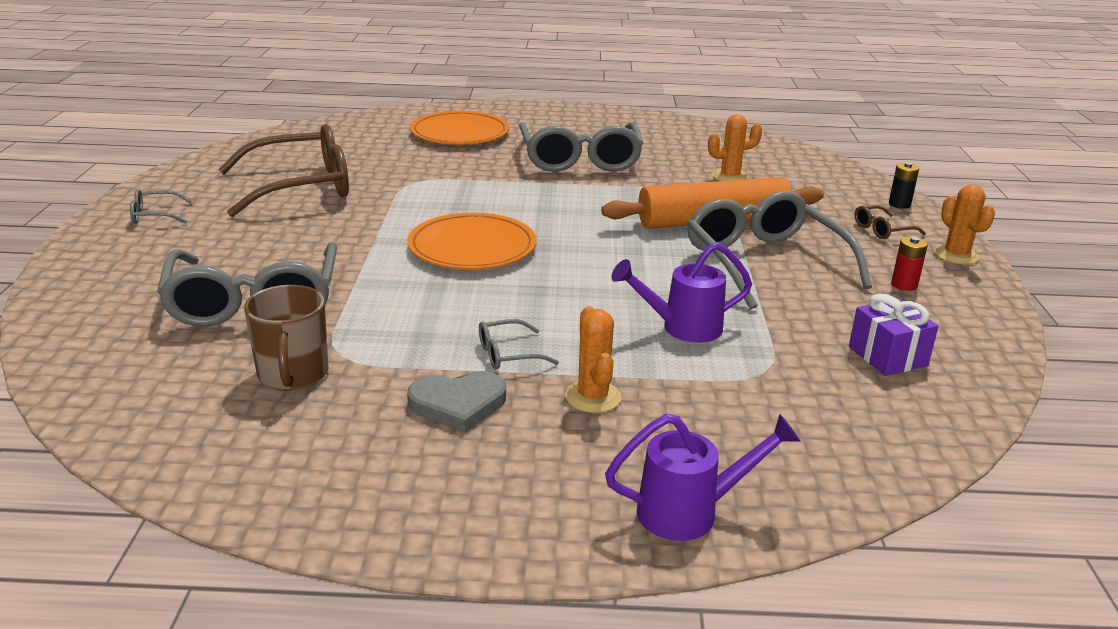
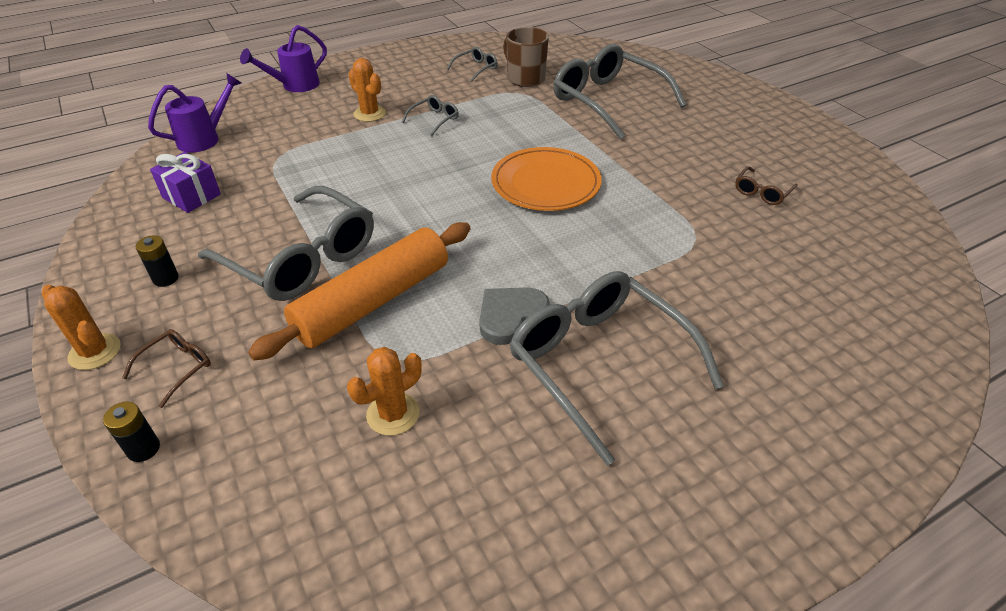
camera: 150 degrees right, 15 degrees up
grey glasses [130,189,192,224] -> grey glasses moved to [447,47,498,82]
brown glasses [218,124,349,217] -> brown glasses [735,167,798,205], size x0.42
grey heart [407,371,506,432] -> grey heart moved to [479,287,549,345]
orange plate [410,111,509,145] -> none
purple watering can [611,242,752,343] -> purple watering can moved to [148,73,241,153]
red battery [891,237,928,291] -> black battery [136,235,179,287]

